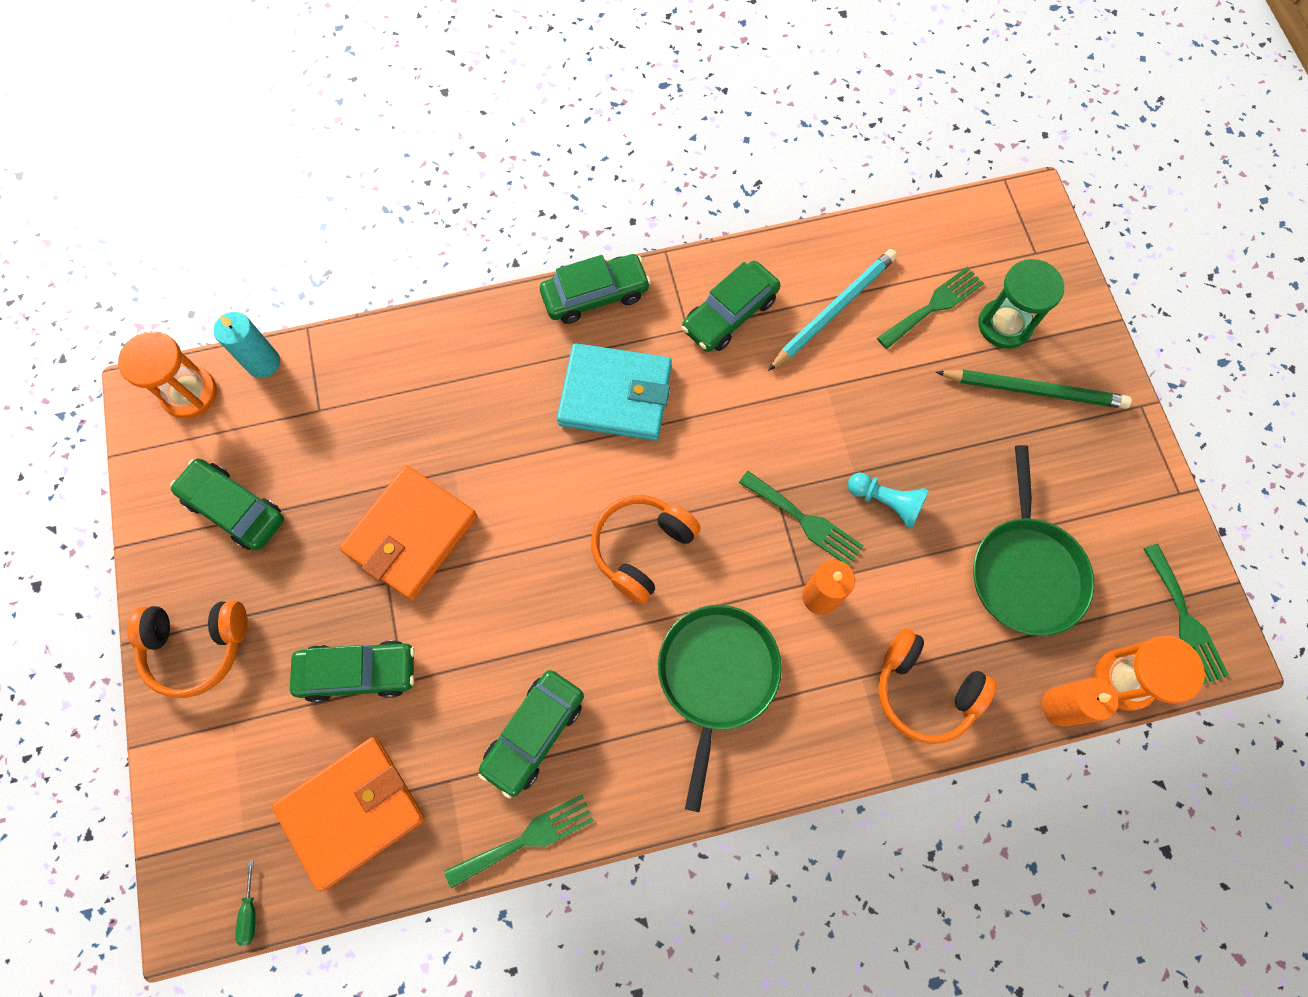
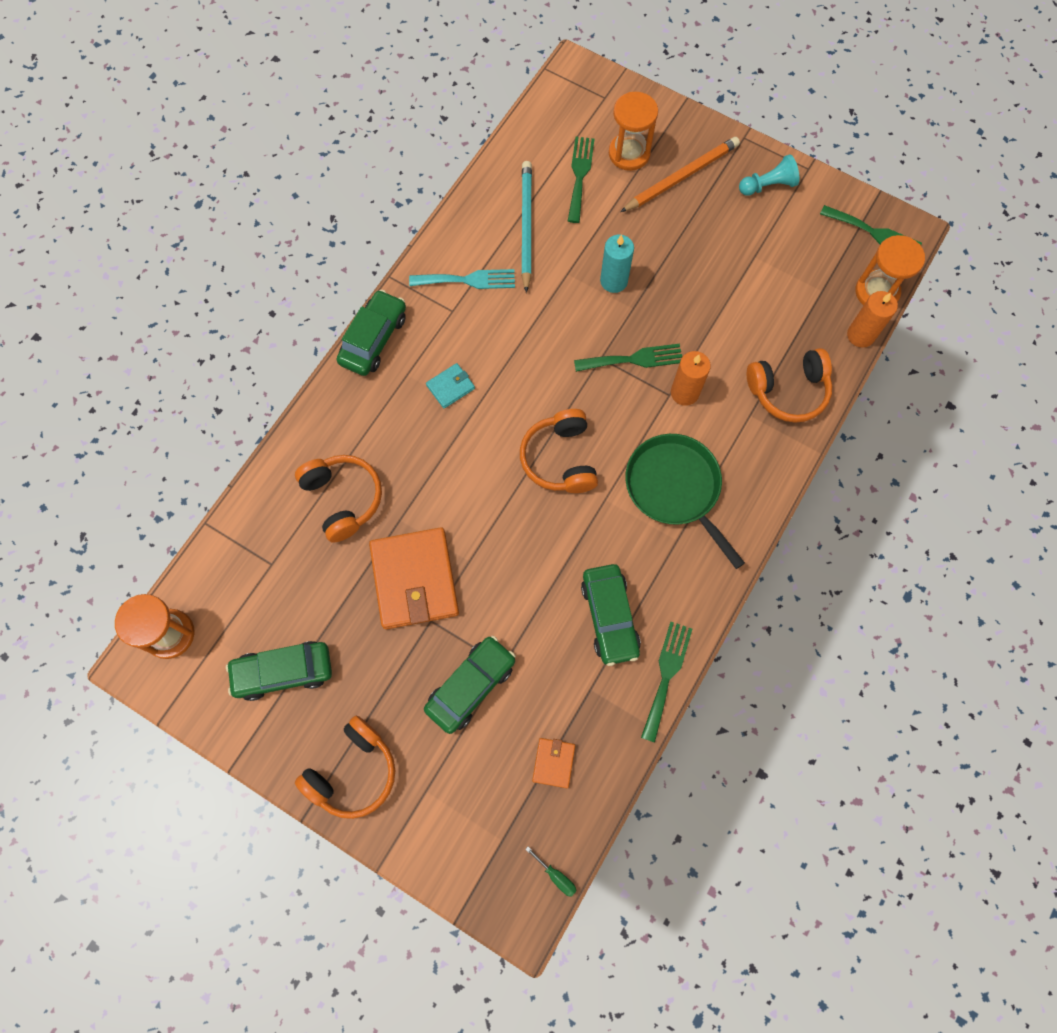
camera: 45 degrees left, 0 degrees up
turquoise candle [213,312,280,378] -> turquoise candle moved to [600,235,634,293]
orange wallet [272,737,425,892] -> orange wallet [532,738,575,788], size x0.45
turquoise wallet [557,343,672,441] -> turquoise wallet [426,363,475,408], size x0.45
green car [682,261,780,352] -> turquoise fork [409,269,515,289]
turquoise pawn [848,473,929,529] -> turquoise pawn moved to [739,154,800,196]
green pencil [936,369,1132,409] -> orange pencil [620,137,740,212]
green pan [973,445,1095,636] -> none
green hourglass [979,259,1064,349] -> orange hourglass [609,92,658,171]
none -> orange headphones [295,455,382,543]

